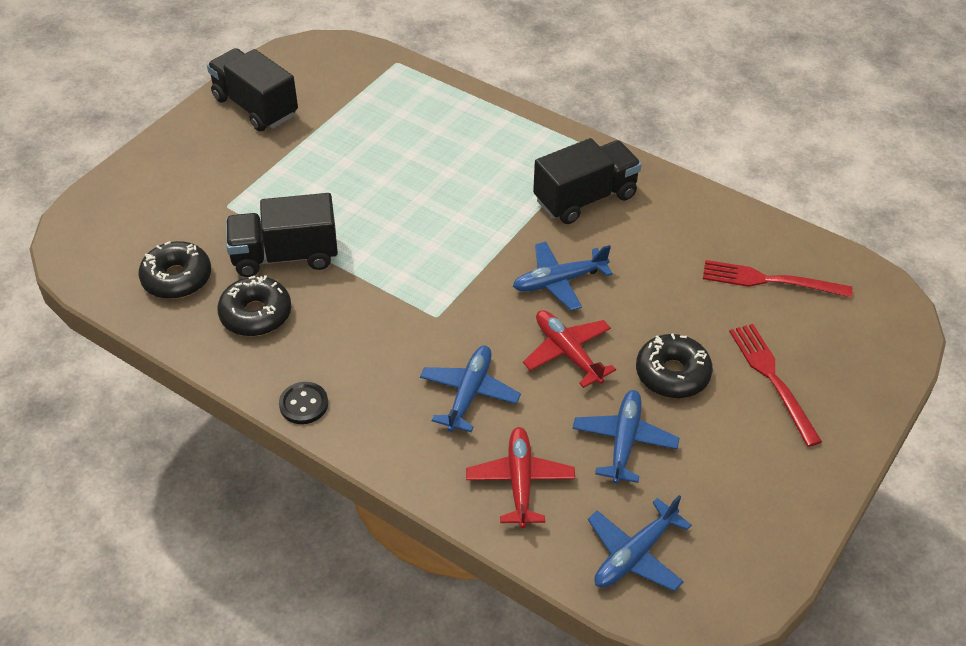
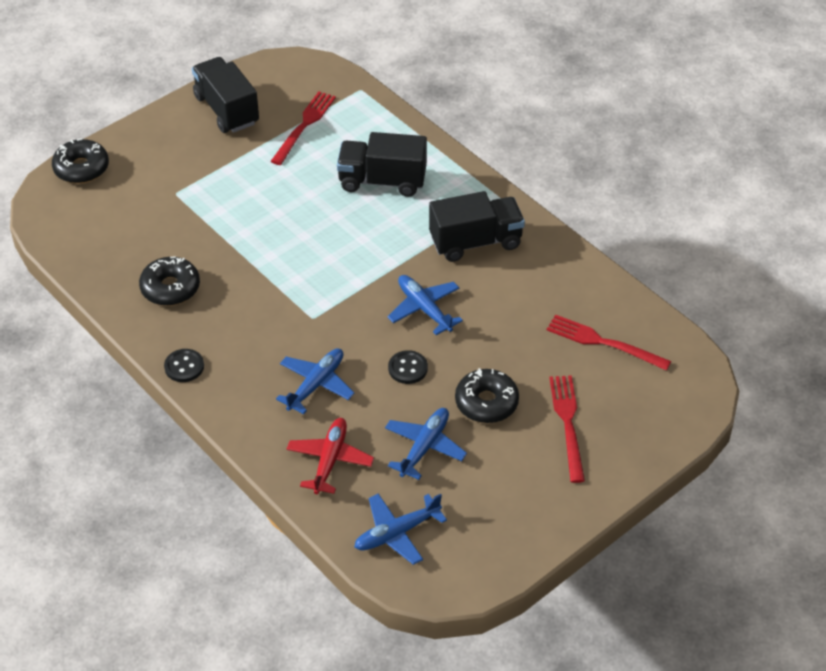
camera: 15 degrees right, 0 degrees up
black donut [139,241,211,299] -> black donut moved to [52,138,109,184]
black truck [226,193,338,277] -> black truck moved to [337,132,427,197]
blue plane [513,242,613,311] -> blue plane turned 60 degrees clockwise [387,275,463,335]
red plane [523,310,616,388] -> black button [388,350,428,384]
none -> red fork [271,91,336,165]

